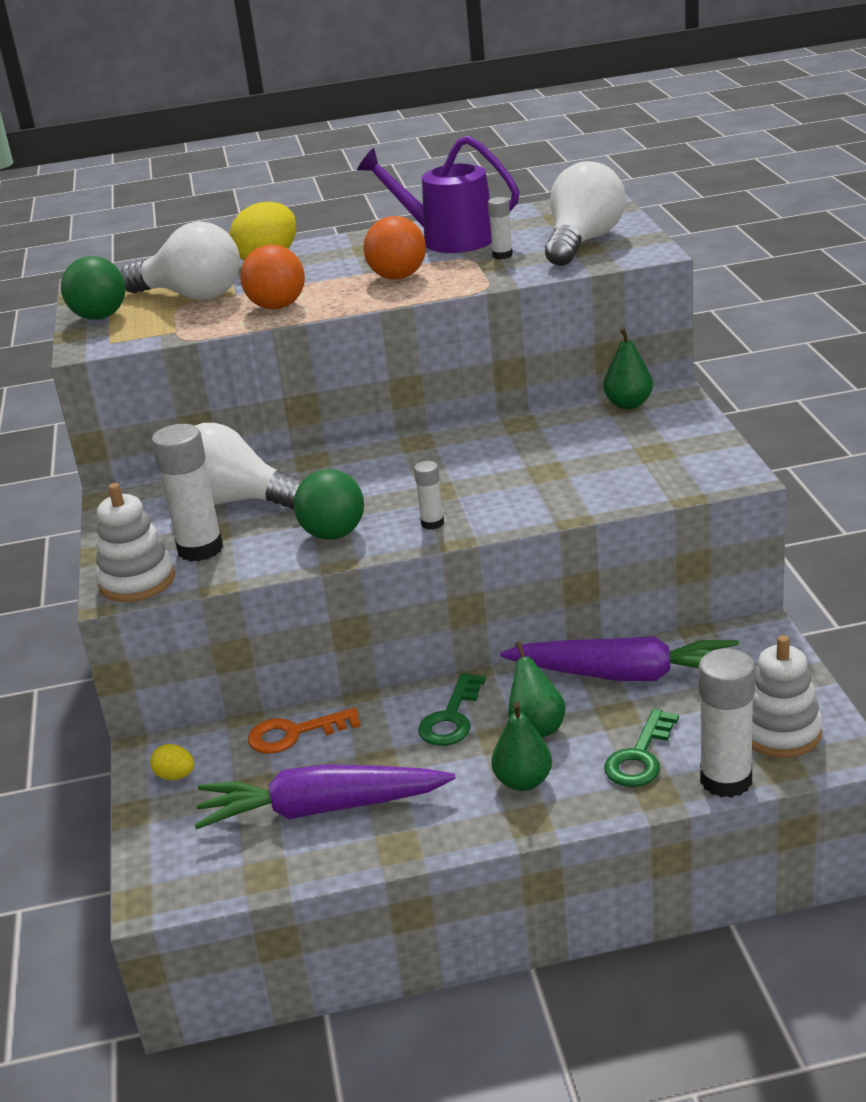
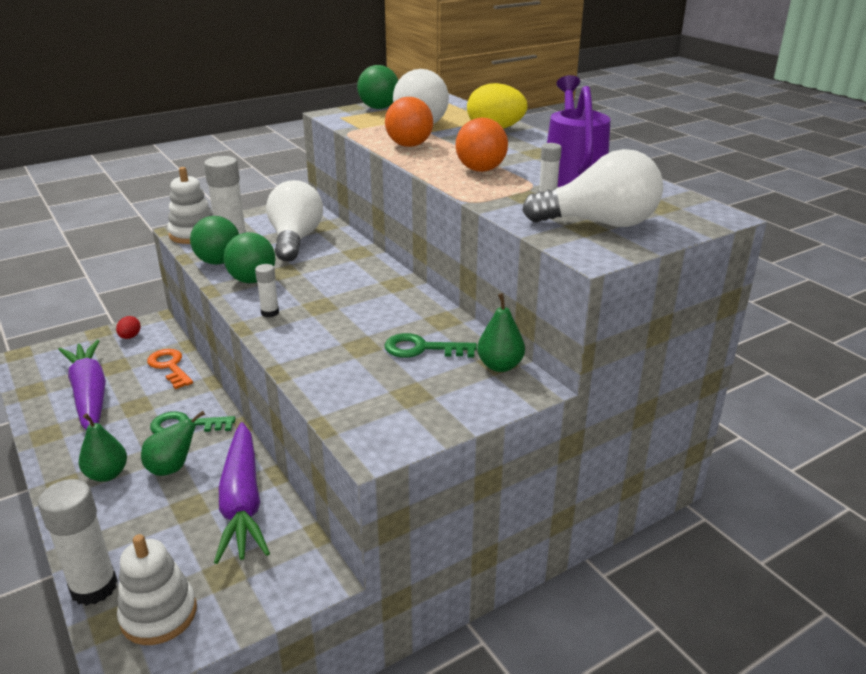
camera: 65 degrees right, 0 degrees up
yellow egg [150,744,194,780] -> red egg [116,316,141,339]
green key [604,709,679,787] -> green key moved to [384,333,477,358]
none -> green ball [190,216,239,265]

